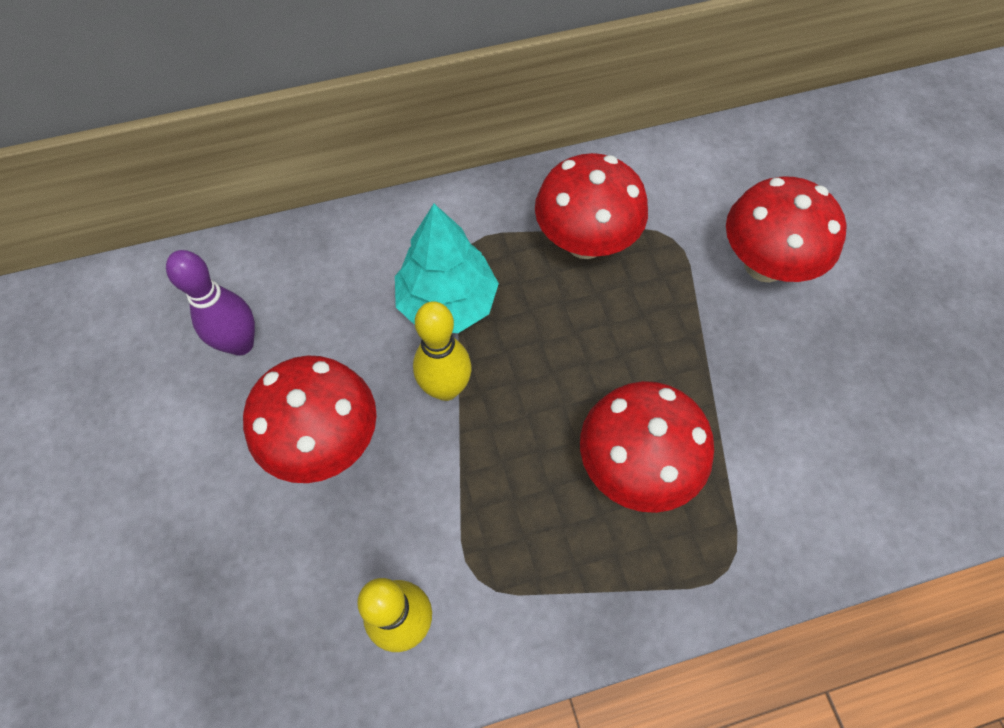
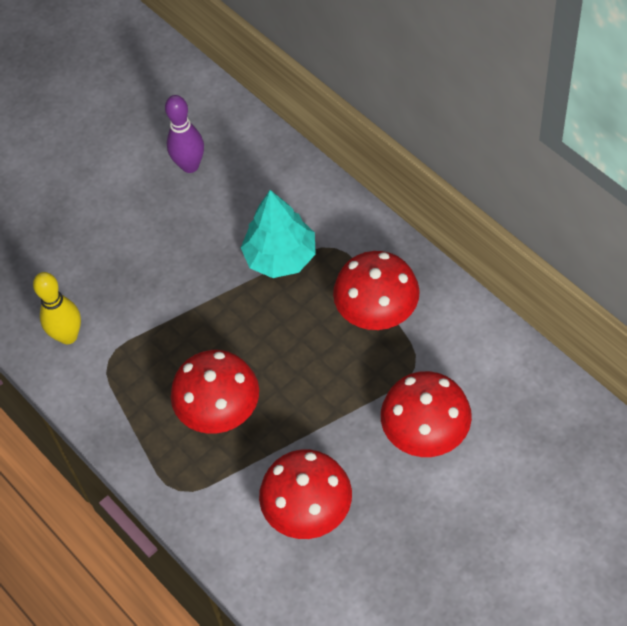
camera: 70 degrees right, 5 degrees down
red mushroom [243,355,377,483] -> red mushroom moved to [259,449,352,539]
yellow bowling pin [413,301,471,401] -> none

